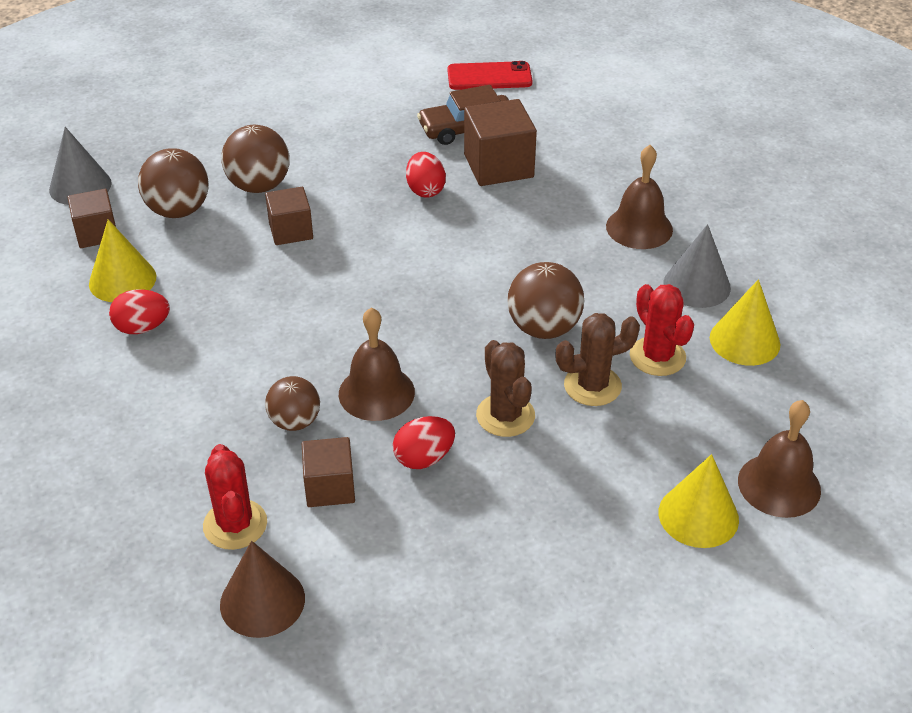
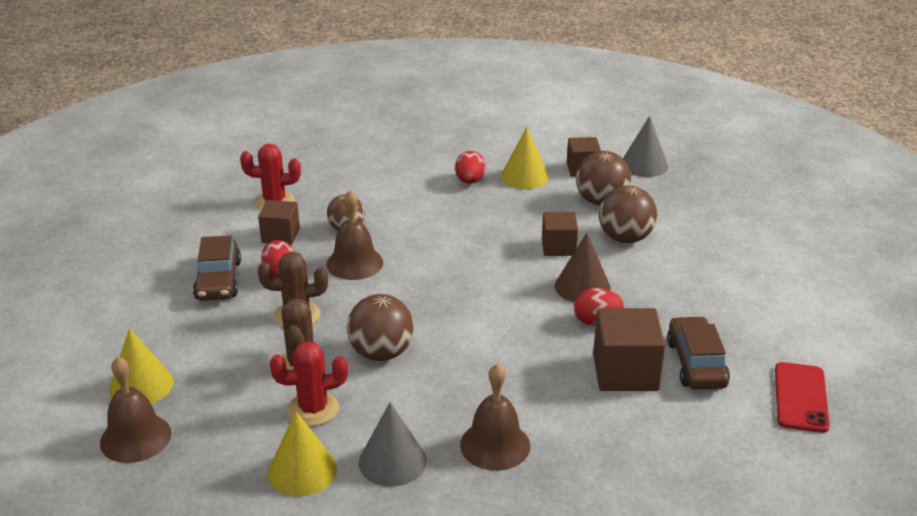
camera: 105 degrees right, 10 degrees down
brown cone [220,541,305,638] -> brown cone moved to [555,233,611,302]
none -> brown car [193,235,241,301]

